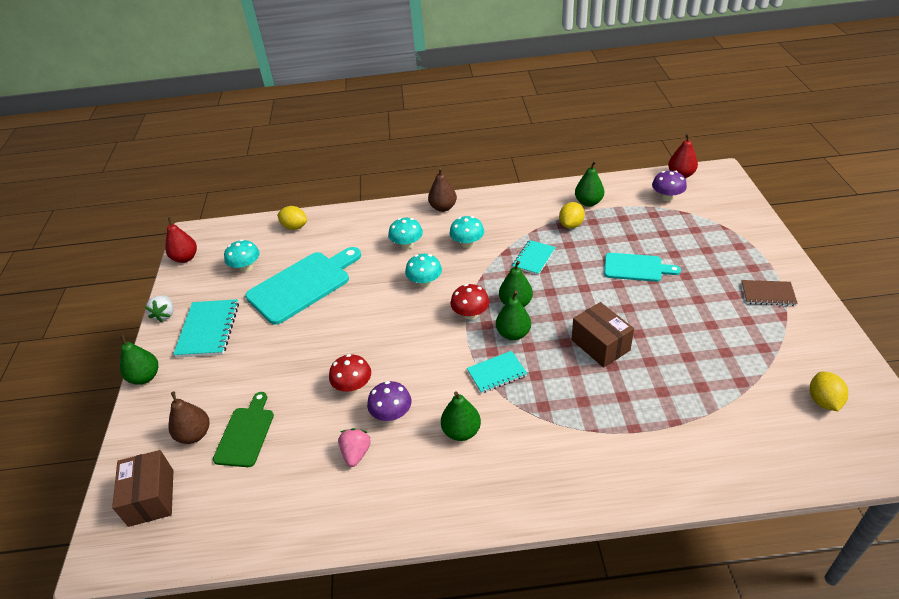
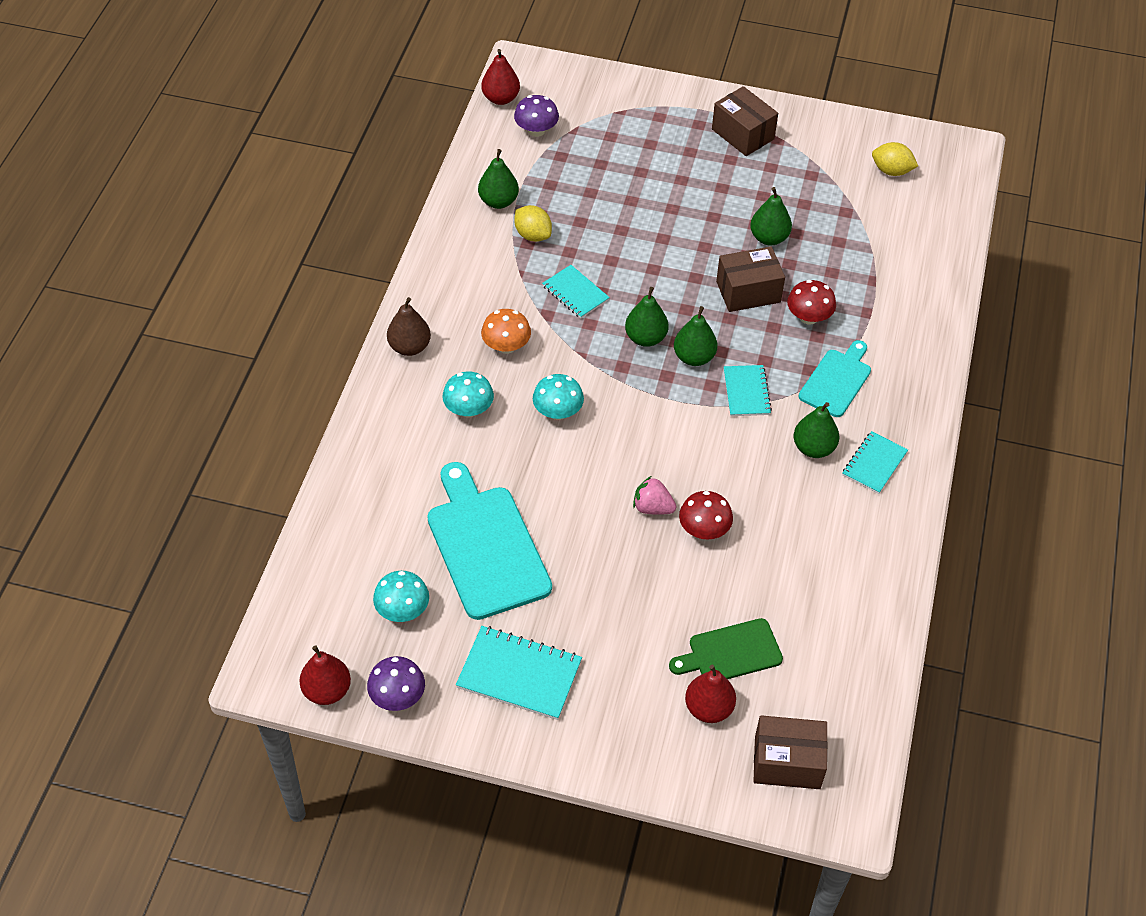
camera: 75 degrees left, 10 degrees up
green pear [120,334,158,385] -> green pear moved to [750,187,792,246]
white strawberry [145,295,174,322] -> none
brown pear [168,392,209,444] -> red pear [685,665,736,723]
green cutting board [213,392,274,467] -> green cutting board turned 45 degrees counterclockwise [669,618,783,679]
yellow lemon [277,206,307,230] -> none
pink strawberry [338,428,371,467] -> pink strawberry moved to [633,476,676,515]
purple mushroom [367,381,412,421] -> purple mushroom moved to [367,656,425,711]
turquoise mushroom [450,216,484,248] -> orange mushroom [481,309,531,354]
red mushroom [450,284,489,320] -> red mushroom moved to [787,280,836,325]
turquoise cutting board [604,253,681,282] -> turquoise cutting board moved to [799,340,871,417]
brown notebook [741,280,798,306] -> brown box [712,86,778,156]
none -> turquoise notebook [843,431,908,494]

